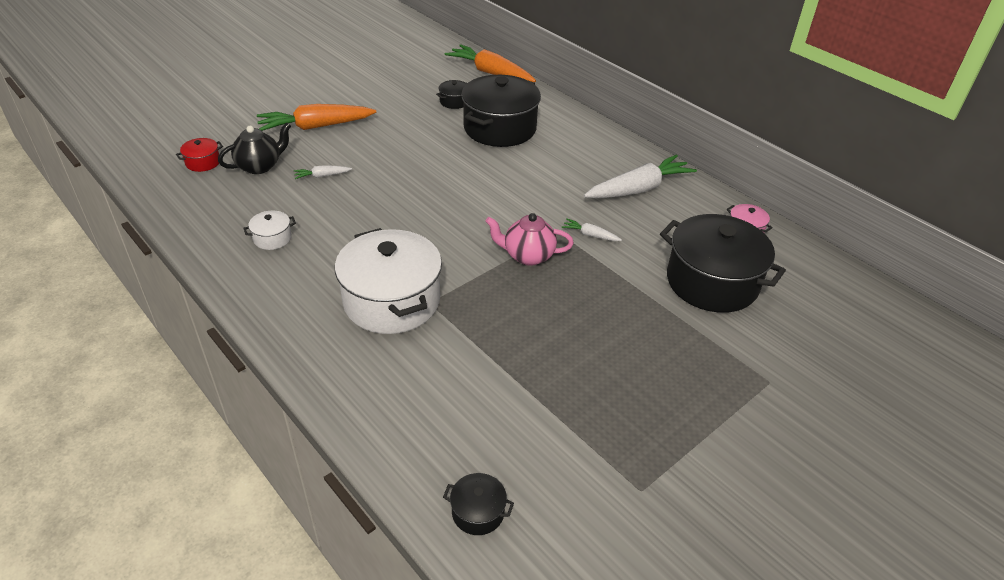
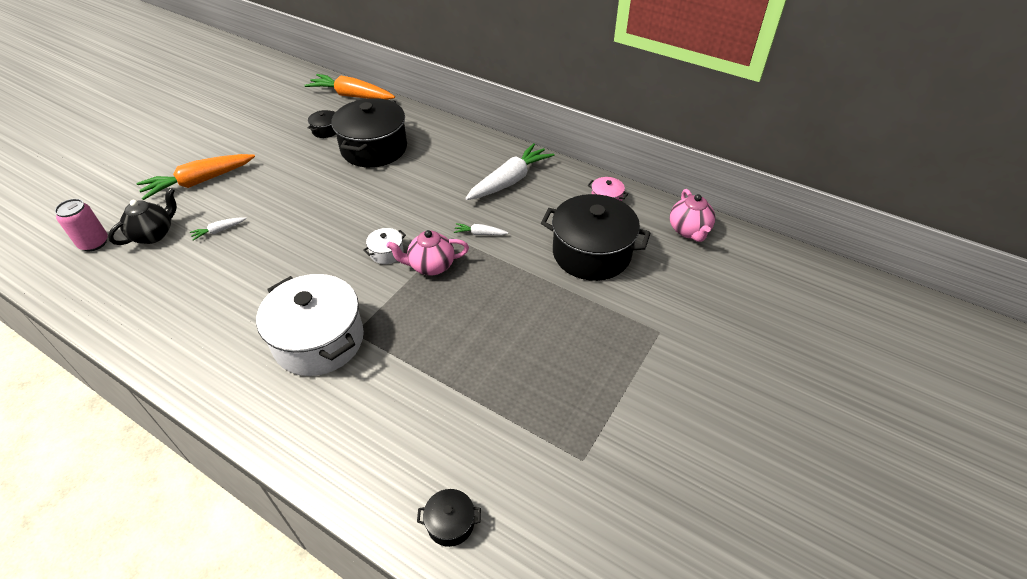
camera: 15 degrees left, 5 degrees up
red pot [176,138,223,172] -> pink can [55,199,108,251]
white pot [243,211,296,250] -> white pot moved to [363,228,406,264]
none -> pink teapot [670,189,716,242]

